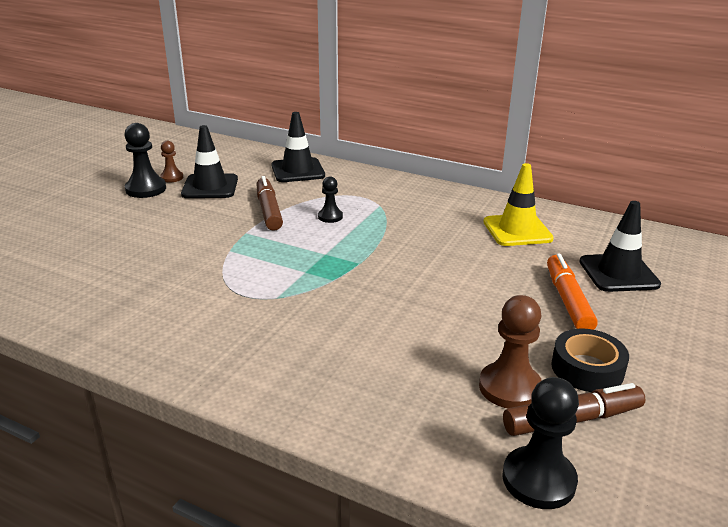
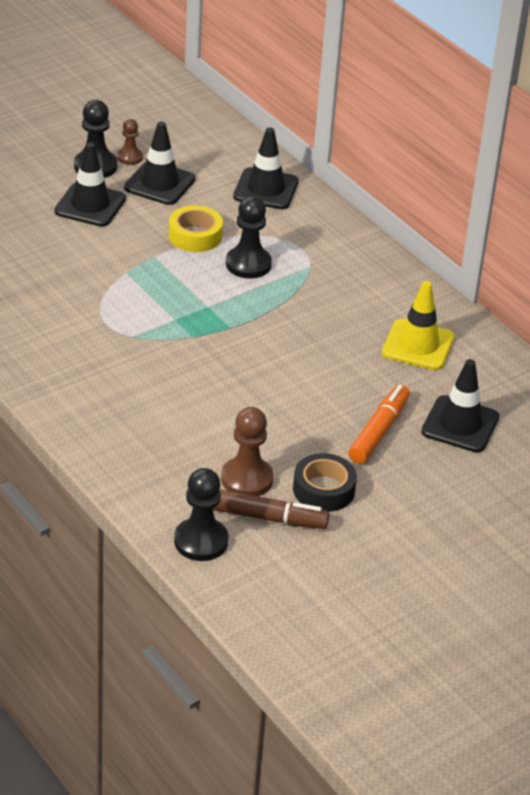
camera: 25 degrees right, 10 degrees up
brown marker [257,176,283,231] -> yellow tape [169,205,223,252]
black pawn [318,176,343,223] -> black pawn [226,196,272,279], size x1.70
none -> black traffic cone [54,142,126,227]

